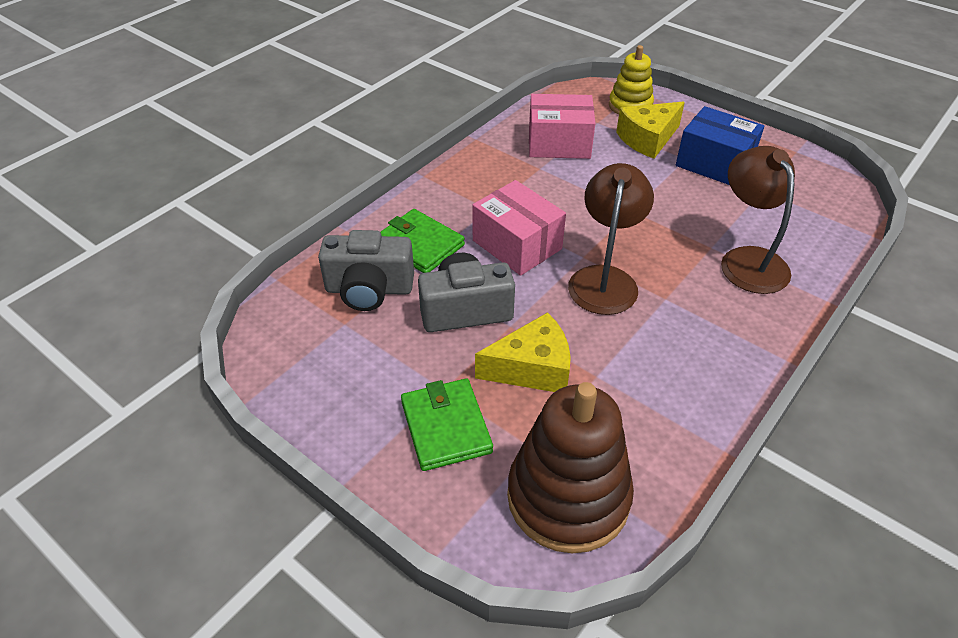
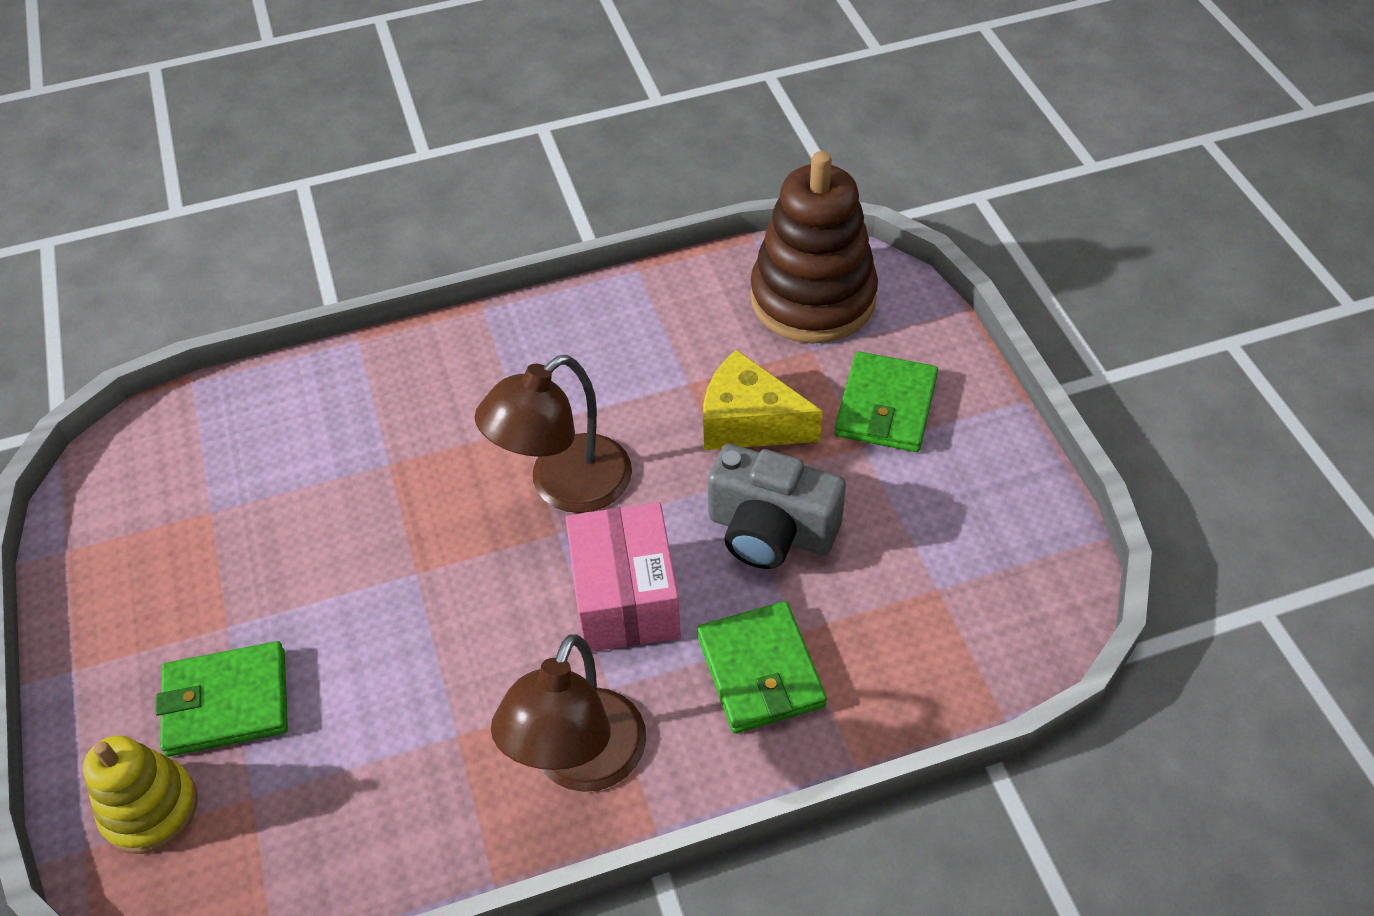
camera: 145 degrees left, 5 degrees up
grey camera [318,230,414,311] -> none
pink box [529,94,596,159] -> none
yellow cheese [616,101,685,159] -> green wallet [155,641,288,757]
blue box [676,106,764,185] -> none
brown lamp [721,146,795,294] -> brown lamp moved to [491,634,646,792]

